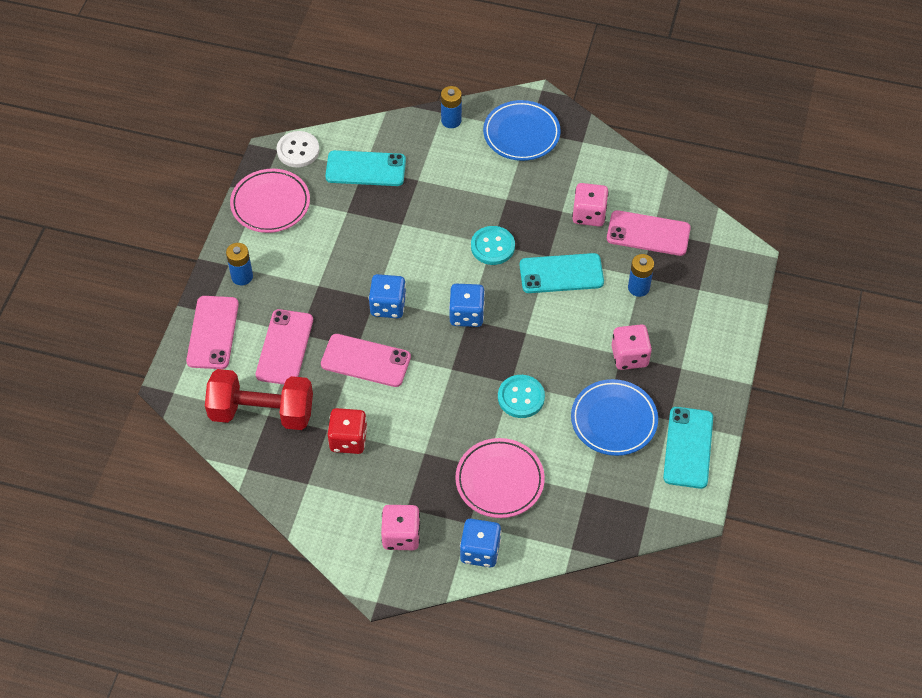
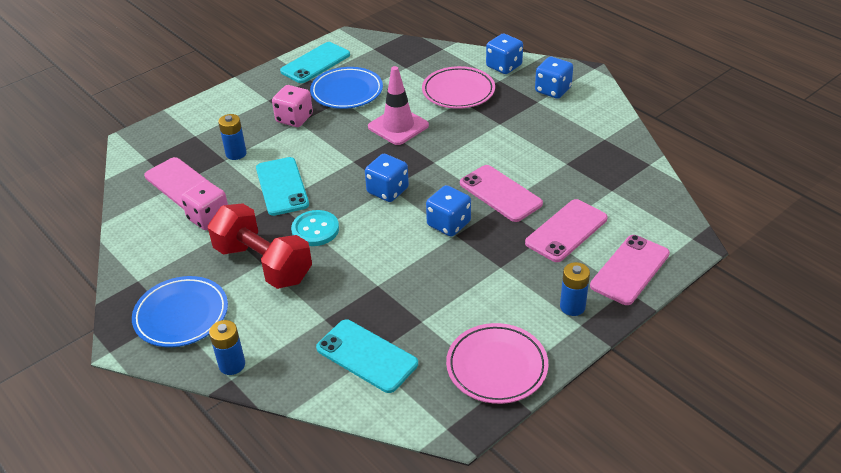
camera: 145 degrees left, 15 degrees down
red dumbbell [205,369,313,430] -> red dumbbell moved to [208,203,312,289]
white button [277,131,320,167] -> none
red dice [328,408,367,454] -> none
pink dice [381,505,420,550] -> blue dice [535,57,573,99]
turquoise button [498,375,545,418] -> pink traffic cone [368,66,429,145]
turquoise phone [519,253,604,293] -> turquoise phone turned 45 degrees clockwise [256,157,309,216]

